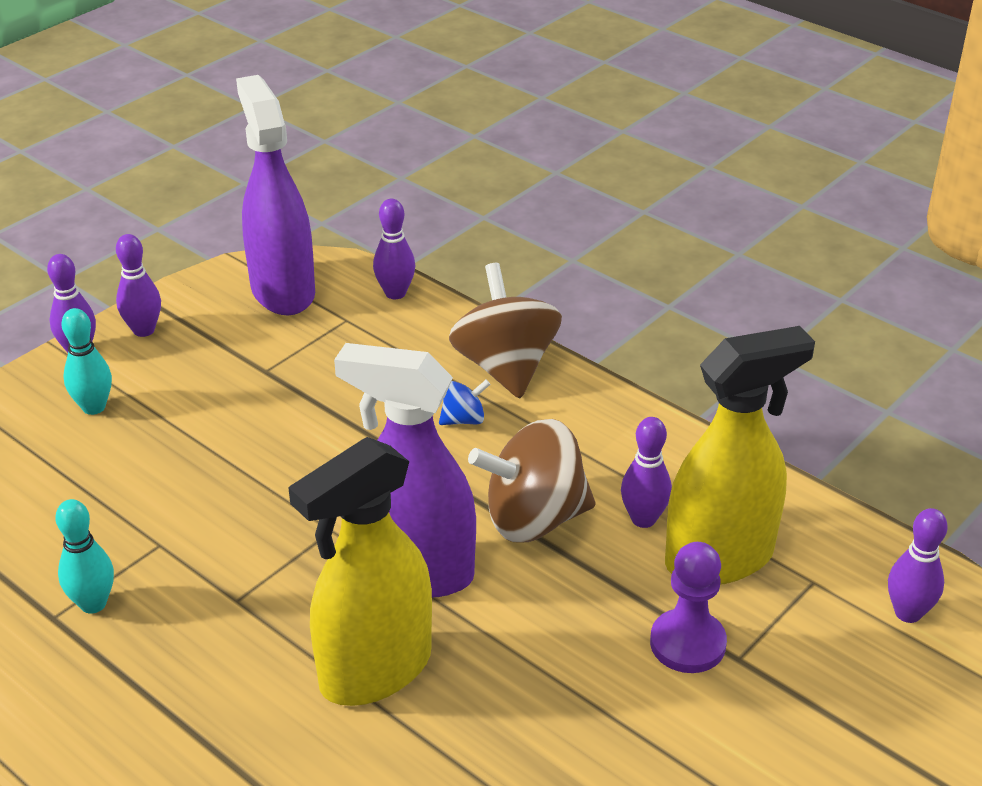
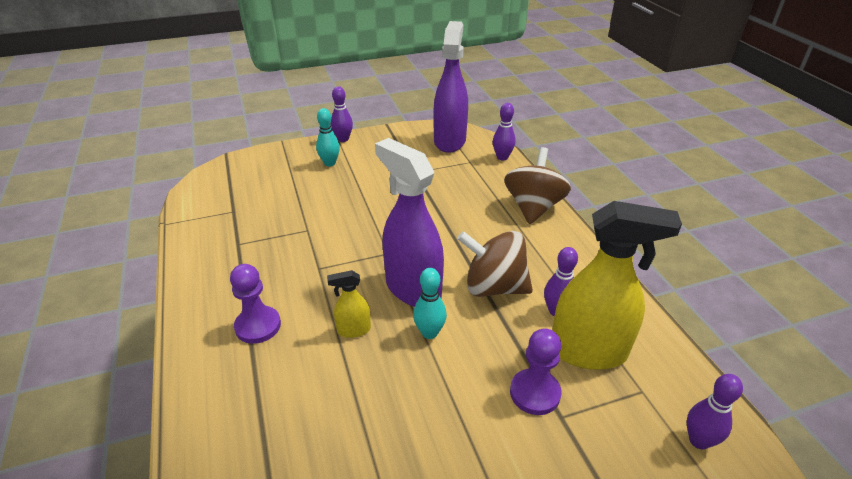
camera: 30 degrees right, 0 degrees up
turquoise bowling pin [55,499,114,614] -> turquoise bowling pin moved to [413,268,447,339]
purple bowling pin [116,234,161,337] -> none
yellow spray bottle [288,437,432,706] -> yellow spray bottle [327,270,371,338], size x0.46
blue spinning top [439,380,490,425] -> none
none -> purple pawn [230,264,281,344]

